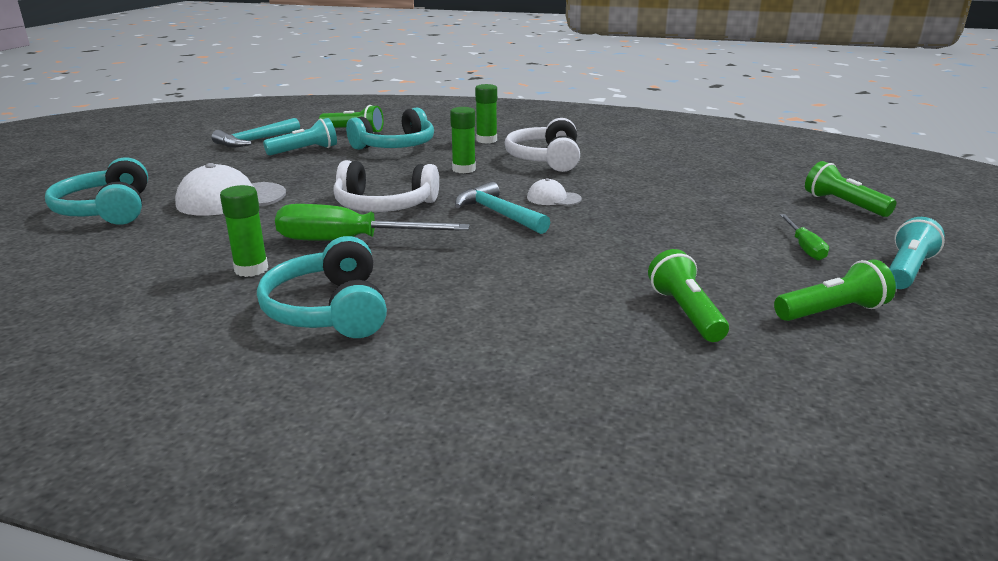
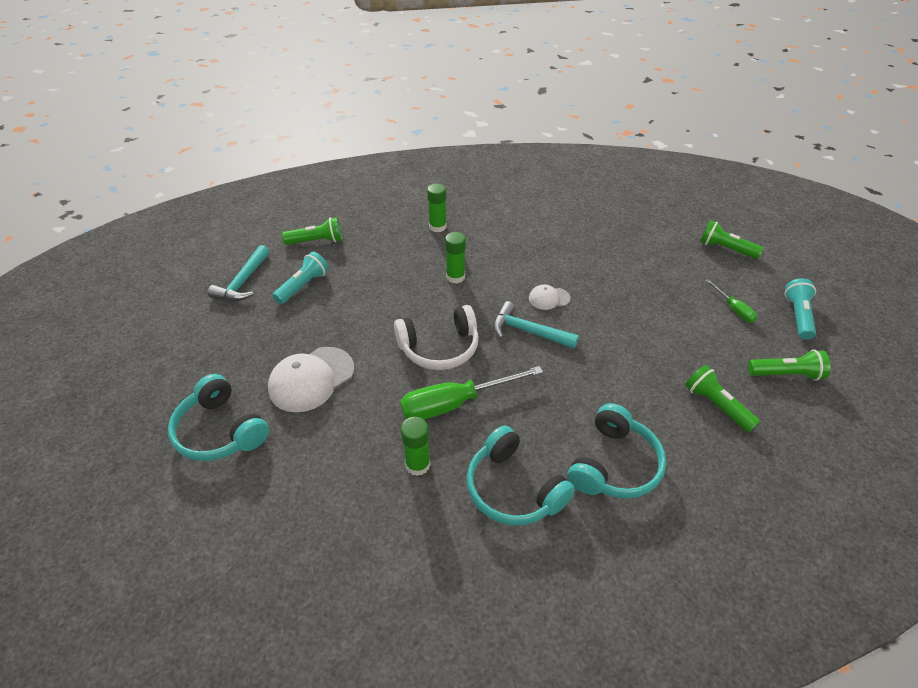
camera: 25 degrees left, 20 degrees up
turquoise headphones [346,107,434,150] -> turquoise headphones moved to [567,403,666,499]
white headphones [505,118,580,172] -> none
green flashlight [774,259,896,321] -> green flashlight turned 45 degrees clockwise [748,350,831,381]

